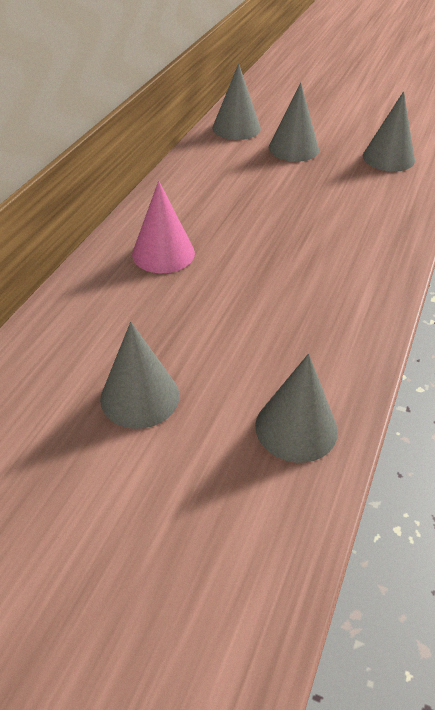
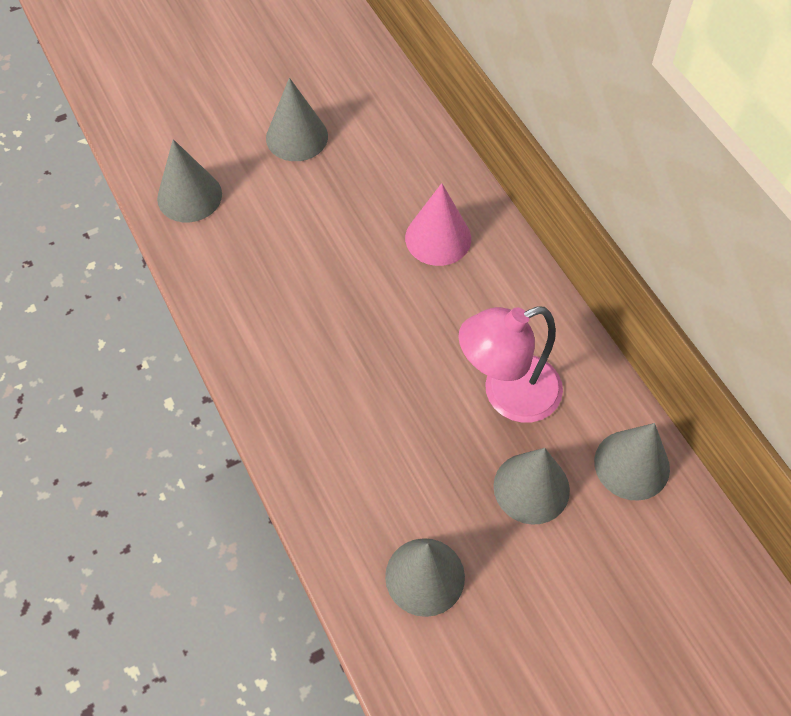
camera: 130 degrees right, 15 degrees up
none -> pink lamp [459,306,563,423]

